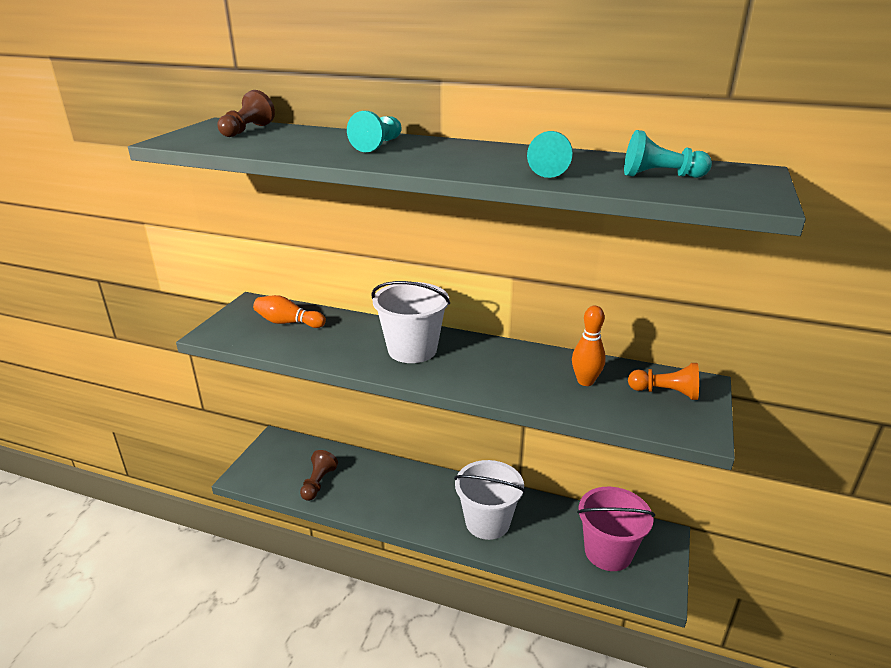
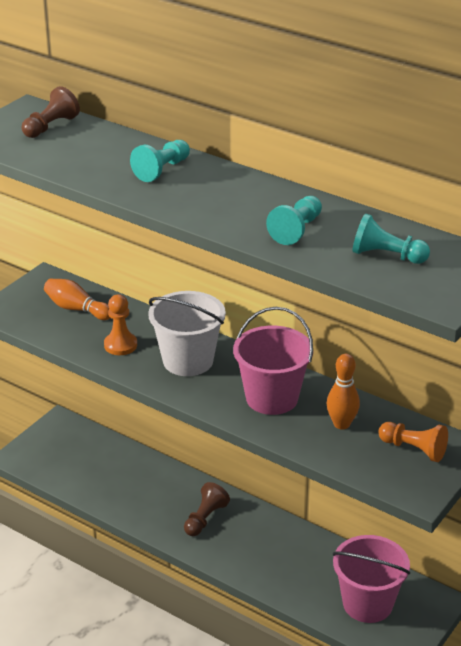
camera: 15 degrees right, 5 degrees up
brown pawn [300,450,338,501] -> brown pawn moved to [184,482,230,536]
white bucket [454,460,525,540] -> none
none -> orange pawn [104,294,137,355]
none -> pink bucket [233,307,313,415]

